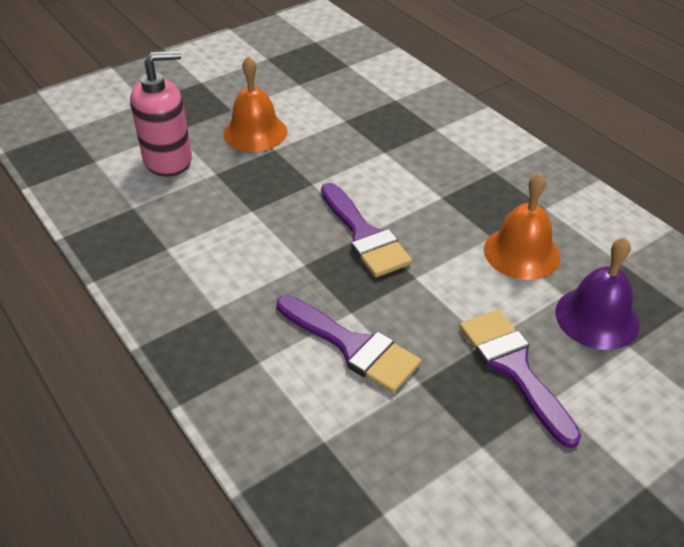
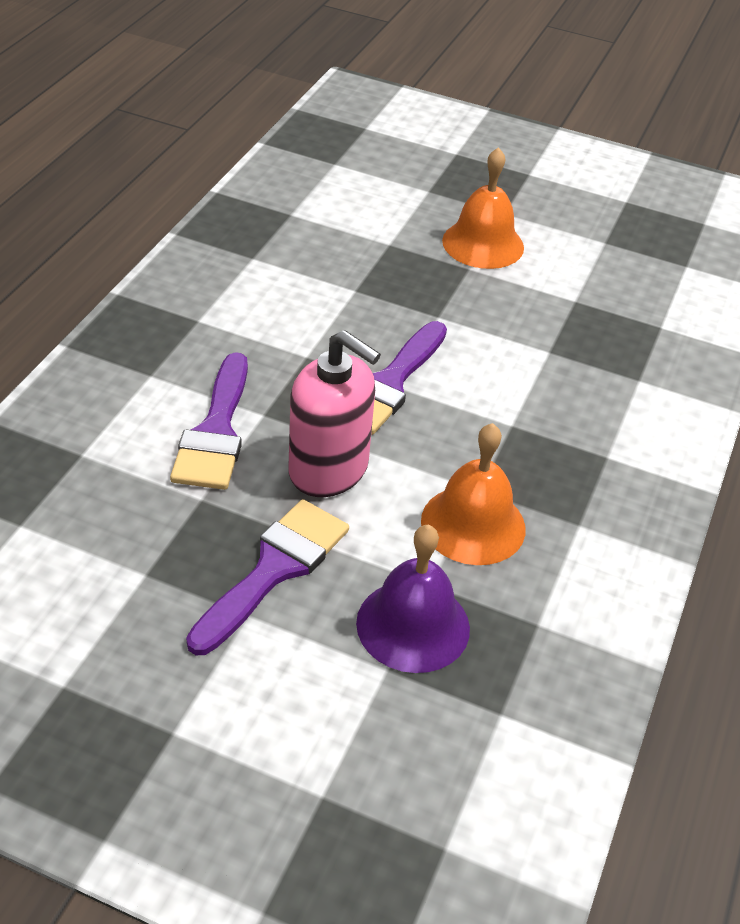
camera: 55 degrees right, 0 degrees up
pink soap dispenser [130,50,192,176] -> pink soap dispenser moved to [288,330,381,497]

